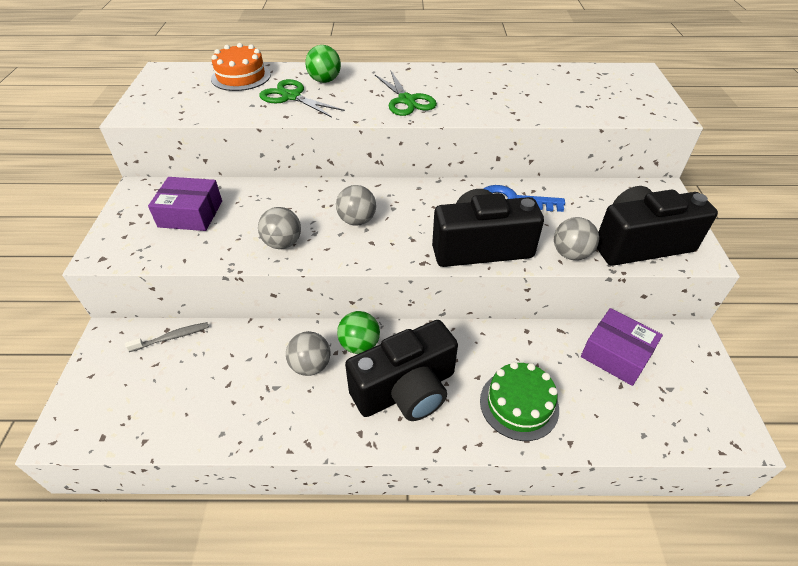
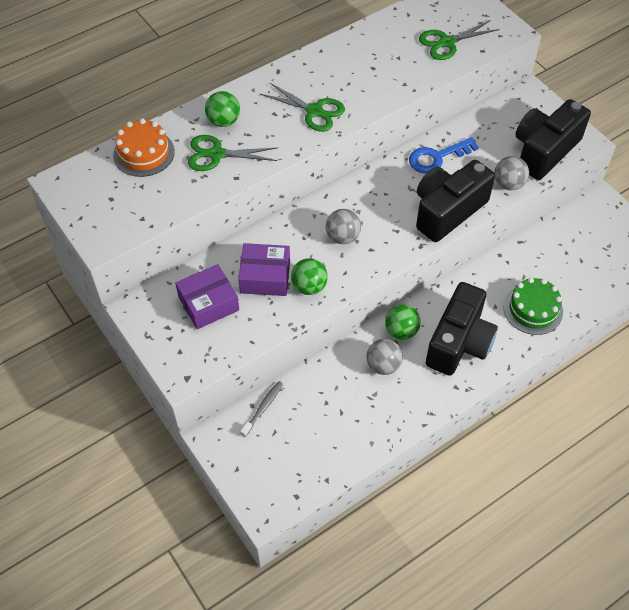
camera: 35 degrees left, 10 degrees up
grey ball [258,207,301,249] -> green ball [291,258,328,295]
purple box [581,308,663,386] -> purple box moved to [238,243,290,296]
none -> green scissors [419,20,500,60]

